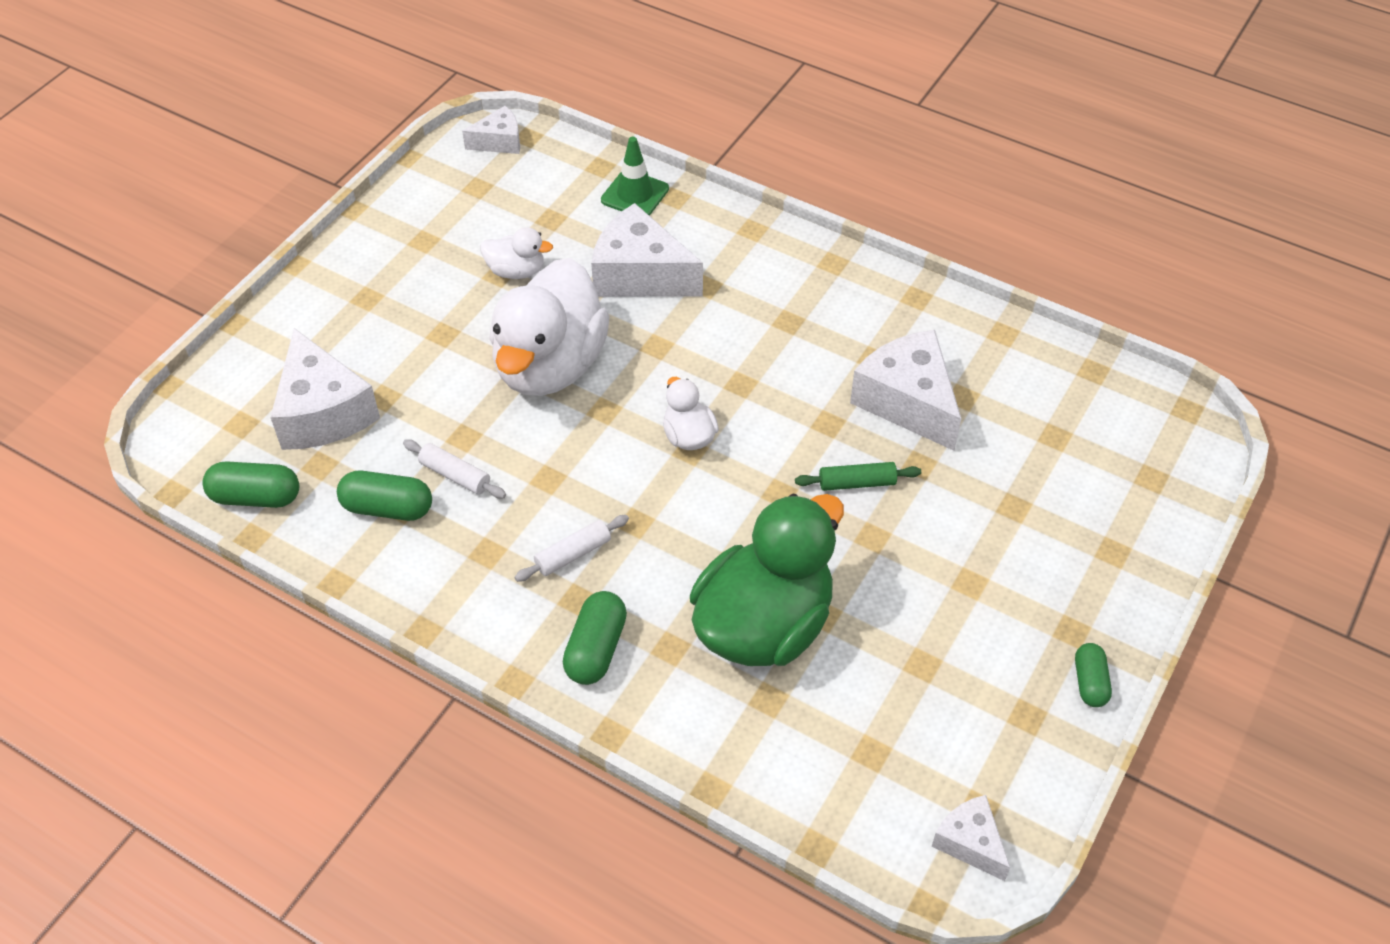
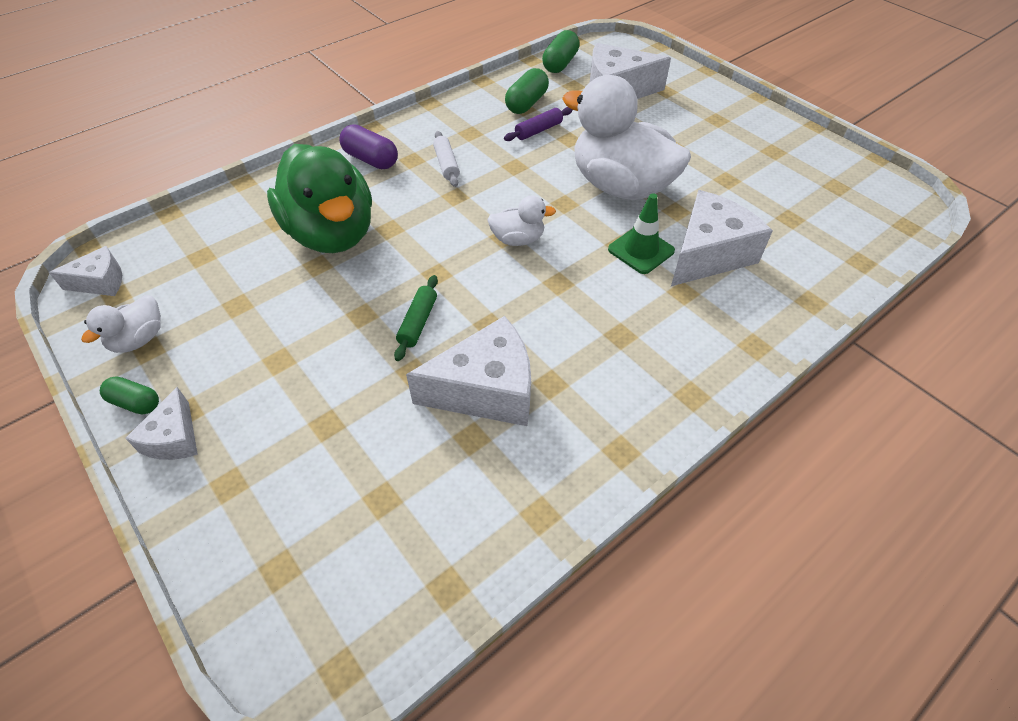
camera: 110 degrees right, 0 degrees up
white rolling pin [403,439,506,498] -> purple rolling pin [504,107,573,141]
white cheese [462,106,520,154] -> white cheese moved to [125,387,198,460]
white duck [480,227,553,279] -> white duck moved to [81,295,161,353]
green capsule [563,591,627,685] -> purple capsule [339,125,398,169]
green traffic cone [601,137,669,216] -> green traffic cone moved to [608,193,675,274]

